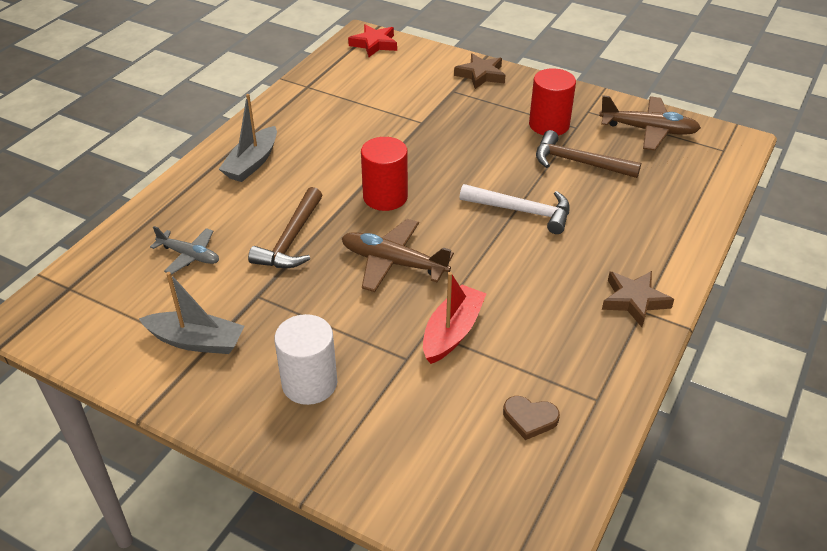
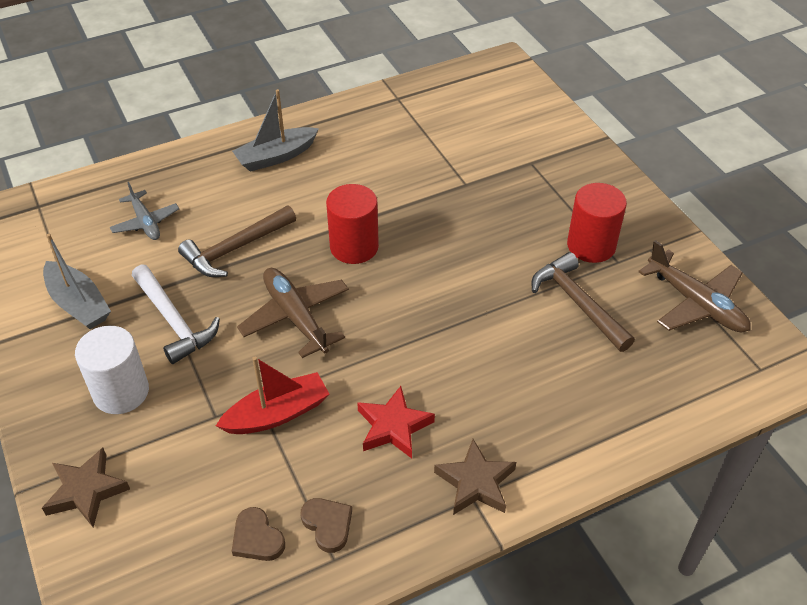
camera: 35 degrees right, 5 degrees up
red star [348,24,397,57] -> red star moved to [357,386,435,458]
brown star [454,53,505,89] -> brown star moved to [42,448,130,528]
white hammer [460,184,570,234] -> white hammer moved to [132,264,220,364]
none -> brown heart [300,498,352,553]

